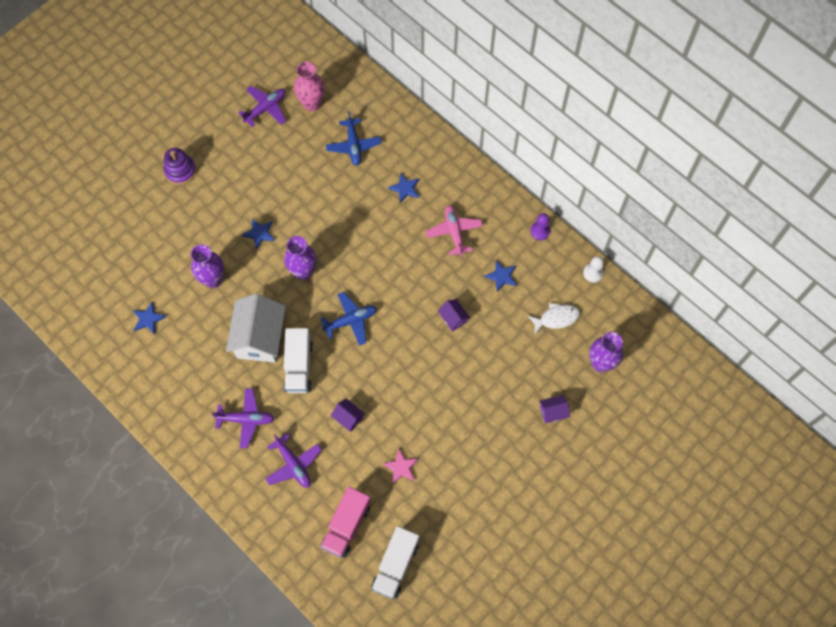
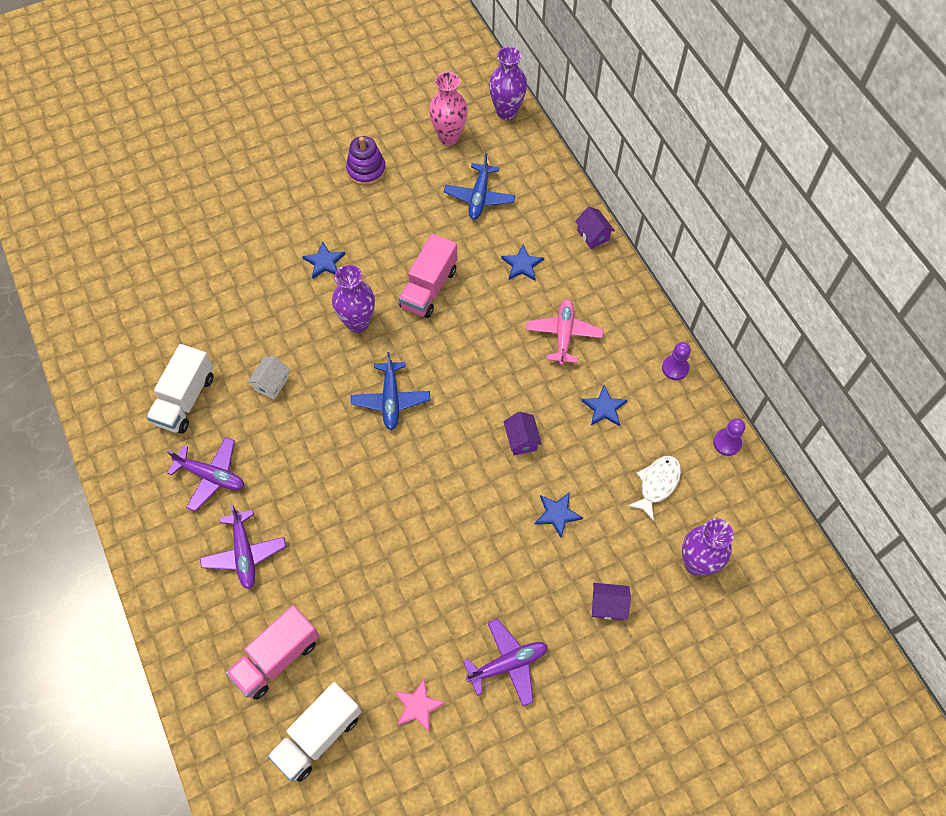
camera: 20 degrees right, 5 degrees down
blue star [133,301,166,334] -> blue star moved to [535,492,583,538]
purple stacking toy [164,148,196,185] -> purple stacking toy moved to [346,136,386,186]
purple vase [191,244,224,288] -> purple vase moved to [489,46,527,120]
white house [226,294,286,363] -> white house [247,356,290,400], size x0.45
purple plane [238,86,286,127] -> purple plane moved to [463,618,548,706]
white truck [284,328,313,393] -> white truck moved to [146,344,213,434]
blue plane [321,292,377,346] -> blue plane turned 90 degrees clockwise [351,352,430,430]
purple house [331,398,365,432] -> purple house moved to [575,207,615,249]
pink star [383,449,419,484] -> pink star moved to [395,678,446,732]
white fish [528,303,580,334] -> white fish turned 60 degrees counterclockwise [628,456,681,522]
white pawn [583,256,604,283] -> purple pawn [713,418,745,456]
none -> pink truck [399,234,457,318]

